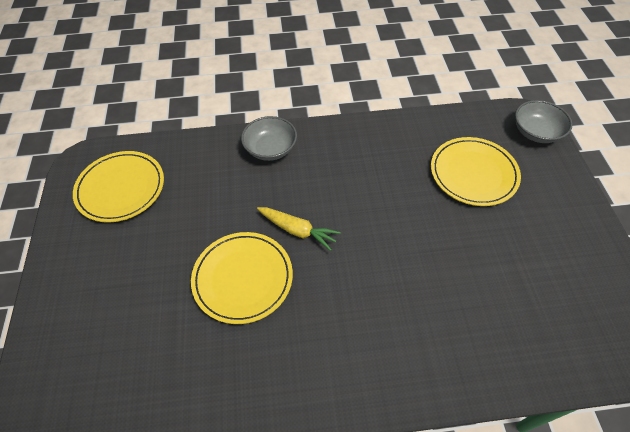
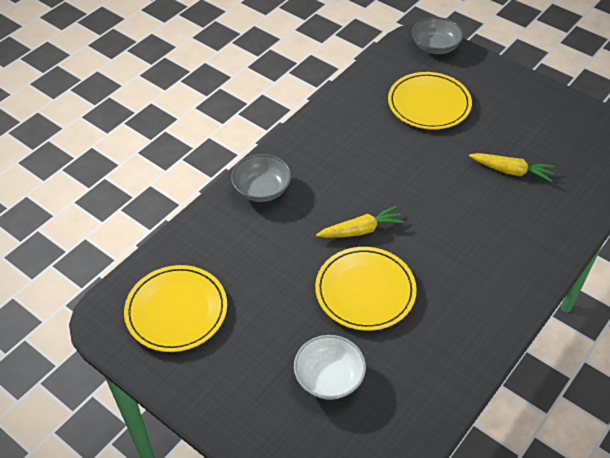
camera: 45 degrees left, 5 degrees down
none -> white bowl [294,335,366,400]
none -> yellow carrot [469,153,555,182]

